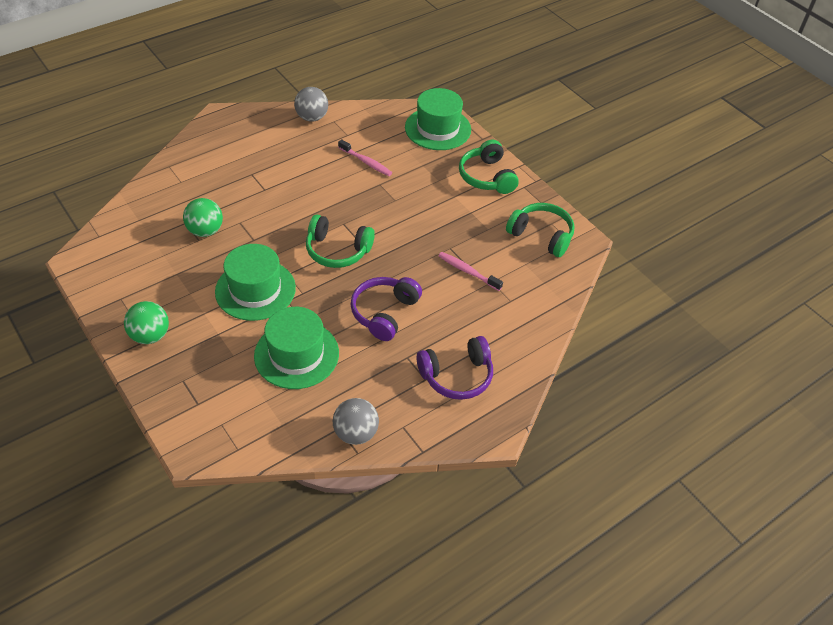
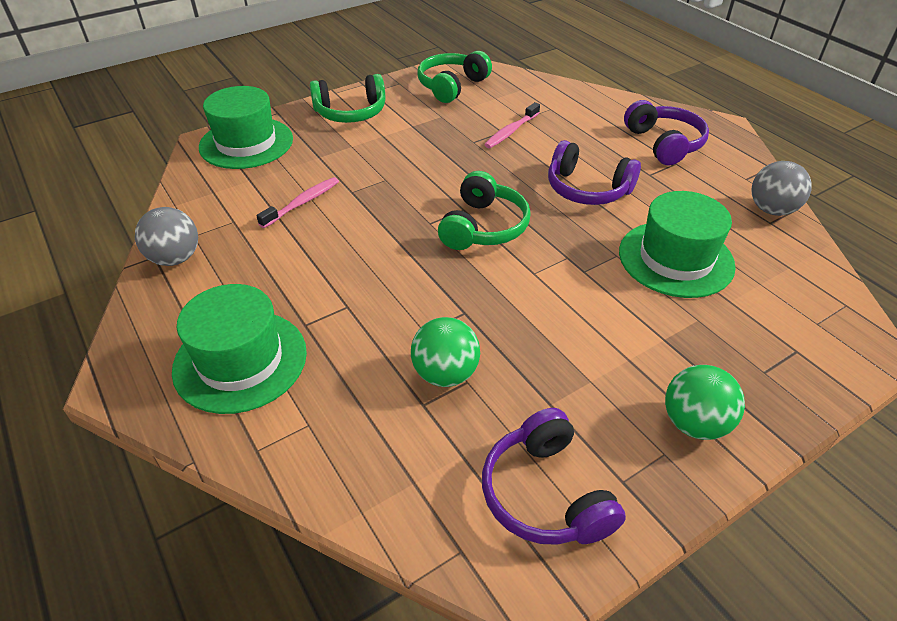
camera: 85 degrees left, 5 degrees down
green hat [215,244,296,321] -> green hat moved to [172,284,307,414]
none -> purple headphones [482,408,626,545]

